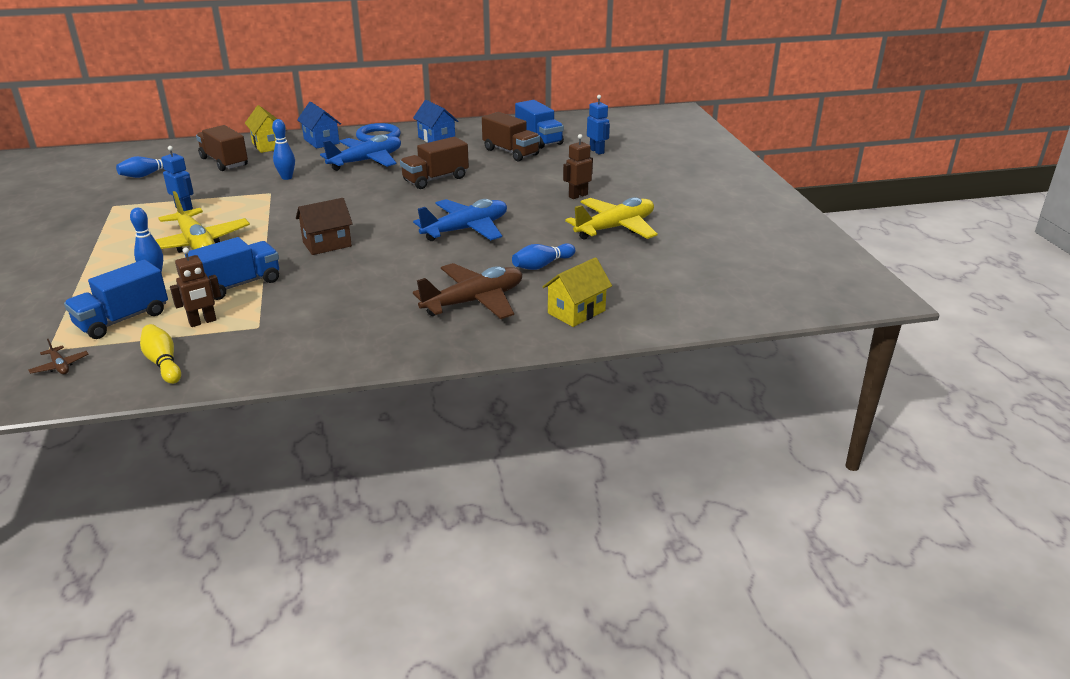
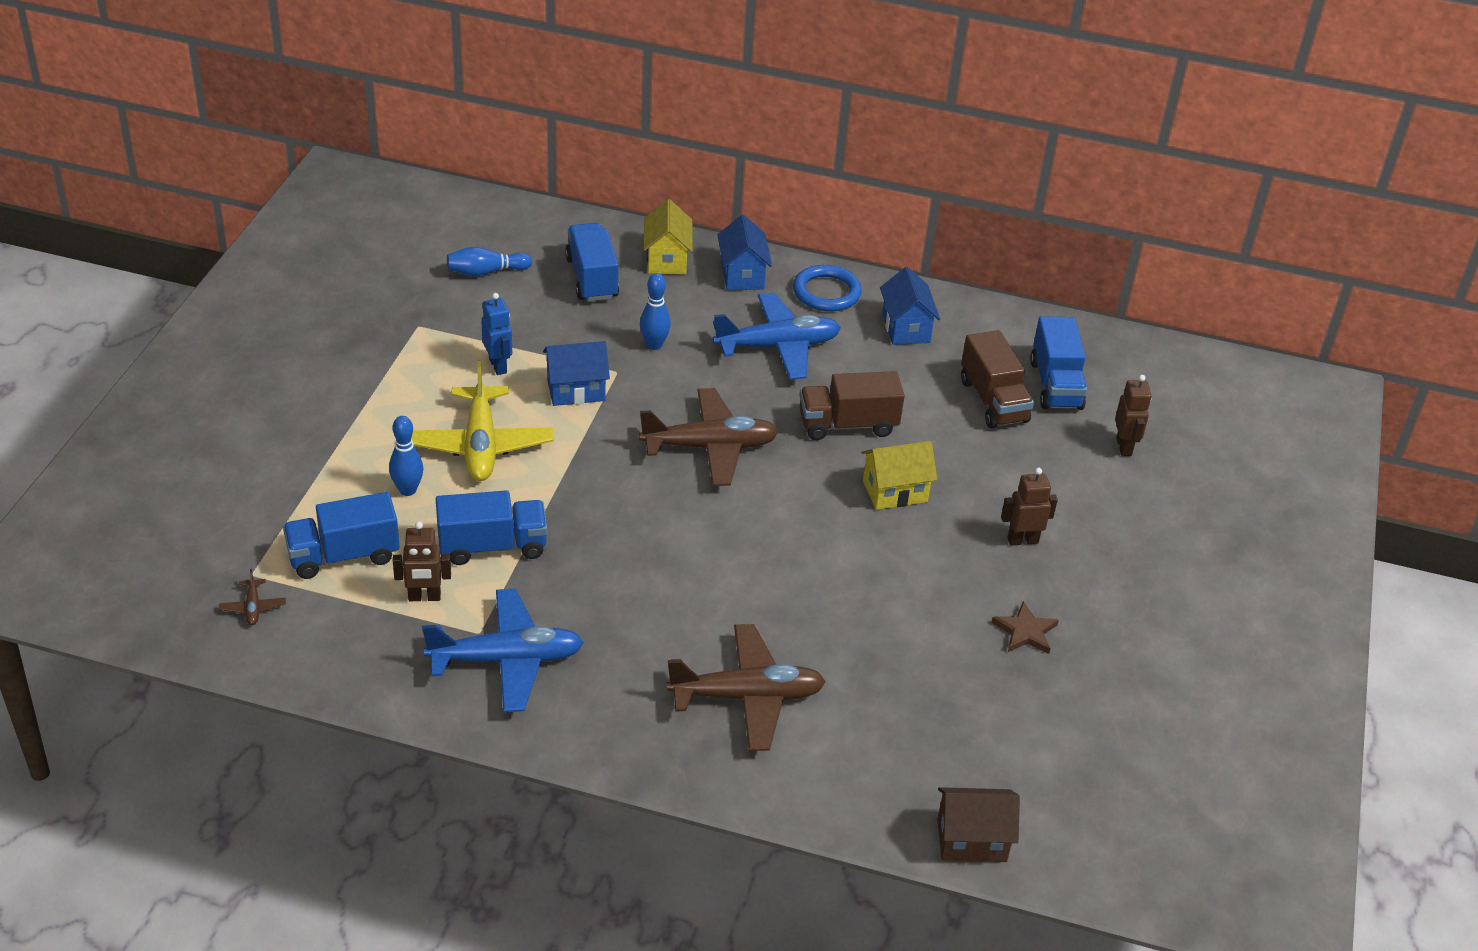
camera: 25 degrees right, 10 degrees up
yellow bowling pin [140,324,181,384] -> none
brown truck [196,125,248,171] -> blue truck [565,223,619,301]
brown house [296,198,353,255] -> brown house moved to [937,787,1020,862]
blue plane [413,199,507,241] -> blue plane moved to [422,589,584,713]
blue bowling pin [512,243,575,270] -> none
yellow house [543,257,612,327] -> yellow house moved to [861,441,937,510]
yellow plane [565,197,658,240] -> brown star [991,601,1059,654]
blue robot [587,95,610,155] -> brown robot [1115,375,1152,456]
none -> blue house [543,341,610,406]
none -> brown plane [639,388,779,486]

